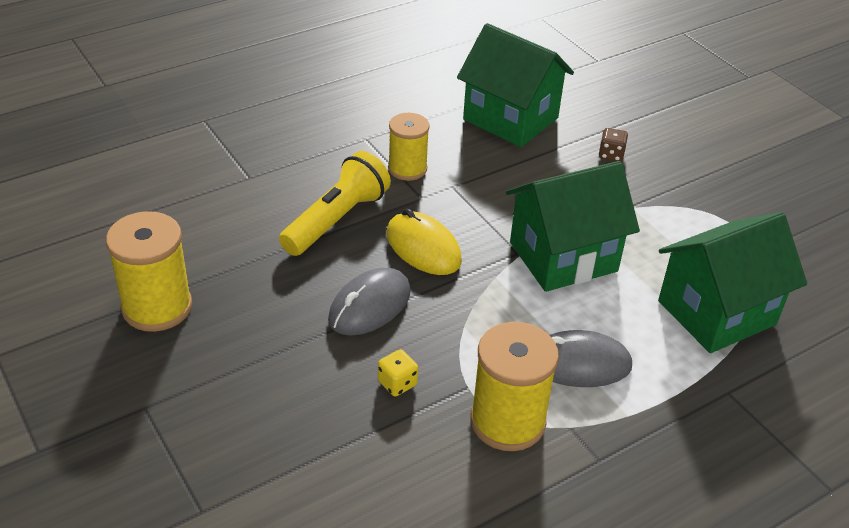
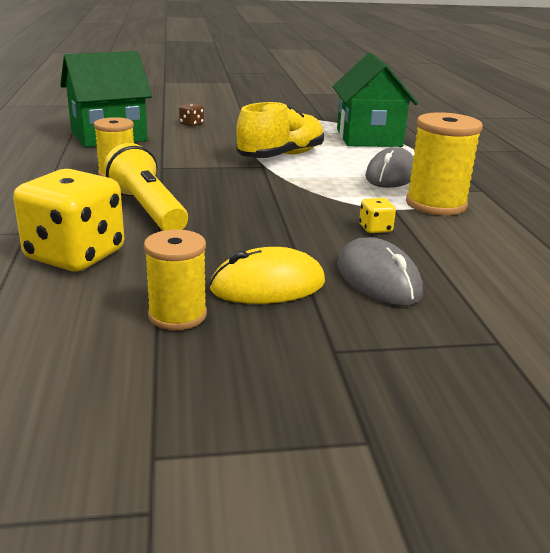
camera: 65 degrees left, 15 degrees down
yellow spool [106,211,192,332] -> yellow spool [144,230,207,330], size x0.66
grey mouse [328,268,411,336] -> grey mouse moved to [337,237,423,306]
yellow mouse [387,209,462,275] -> yellow mouse moved to [209,247,325,304]
green house [506,161,640,292] -> yellow shoe [236,102,324,158]
none -> yellow dice [13,169,124,271]

